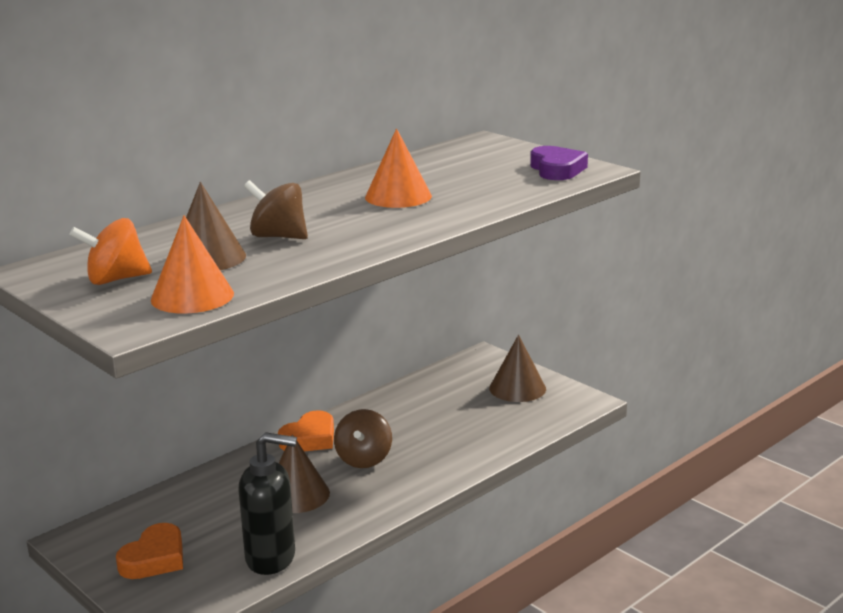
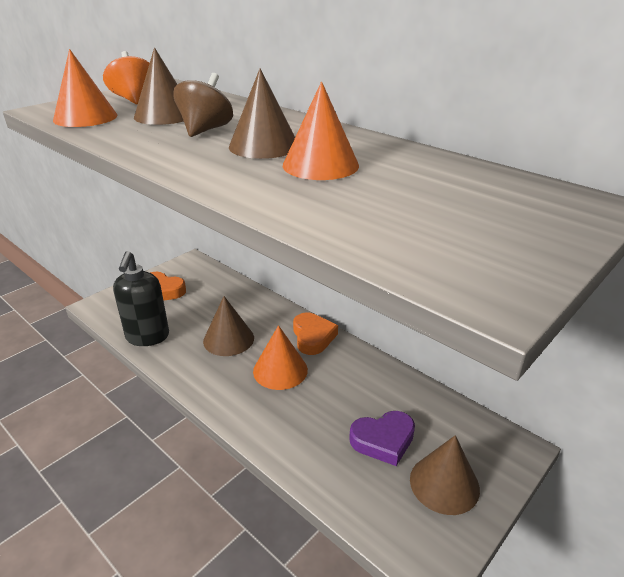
camera: 85 degrees right, 10 degrees up
orange heart [278,410,334,451] -> orange heart turned 135 degrees counterclockwise [293,312,338,355]
brown spinning top [334,409,392,468] -> orange cone [253,325,308,390]
purple heart [530,146,588,180] -> purple heart moved to [349,411,415,466]
none -> brown cone [229,69,295,159]

